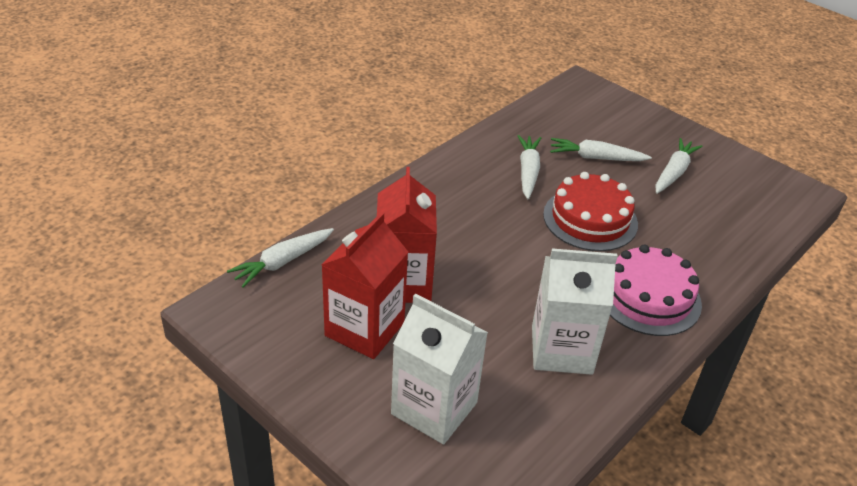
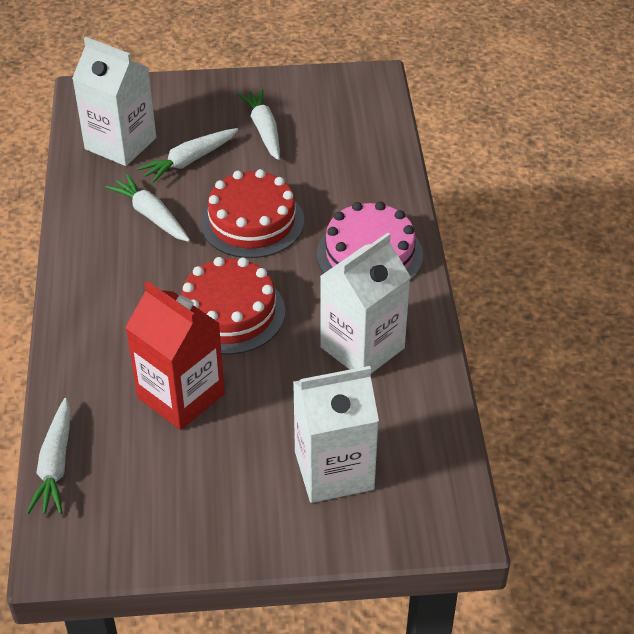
camera: 45 degrees left, 5 degrees up
red carton [322,212,408,359] -> none
none -> white carton [72,37,156,166]
none -> red cake [181,257,285,355]

